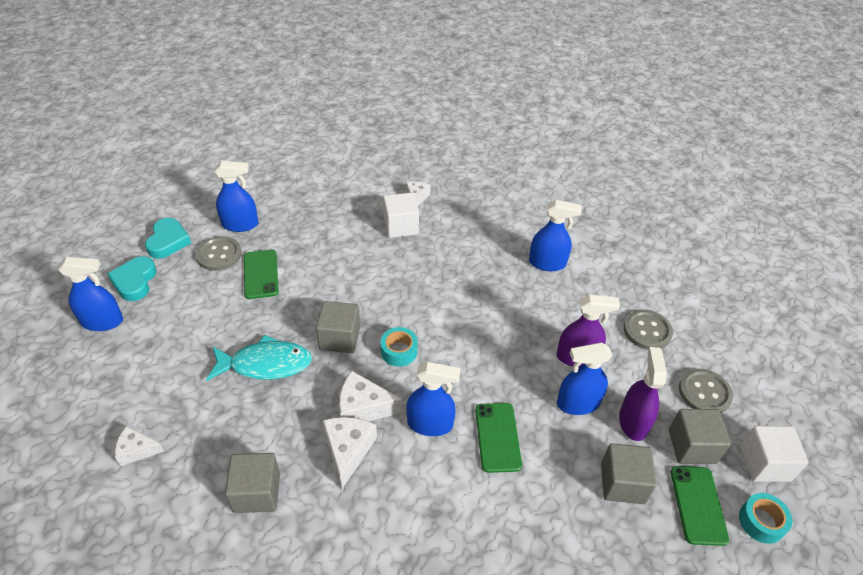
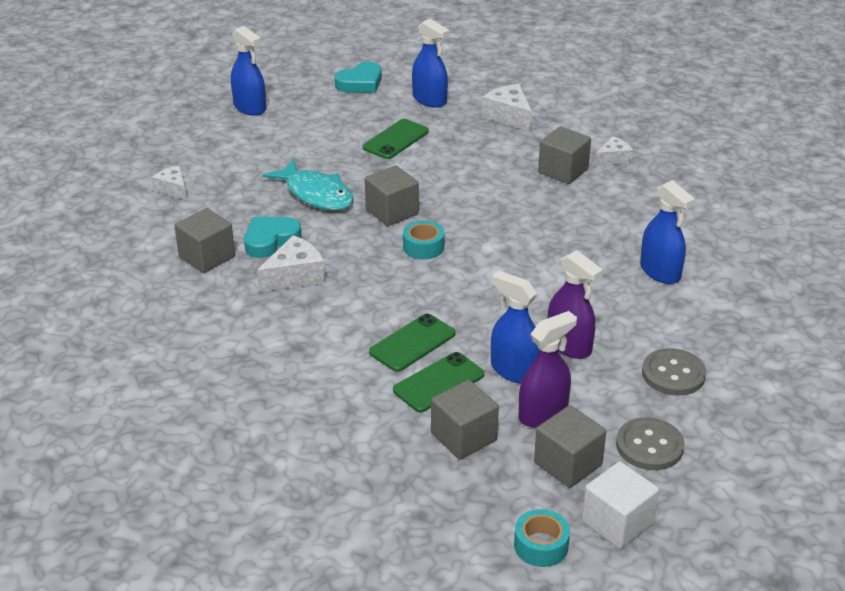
camera: 50 degrees right, 10 degrees down
turquoise heart [107,256,156,301] -> turquoise heart moved to [244,217,302,258]
grey button [196,236,242,271] -> none
white cheese [339,371,402,421] -> white cheese moved to [482,84,532,132]
white cube [383,193,419,238] -> grey cube [538,126,591,184]
blue spray bottle [406,362,460,436] -> none
green phone [671,466,729,546] -> green phone moved to [393,352,484,412]

